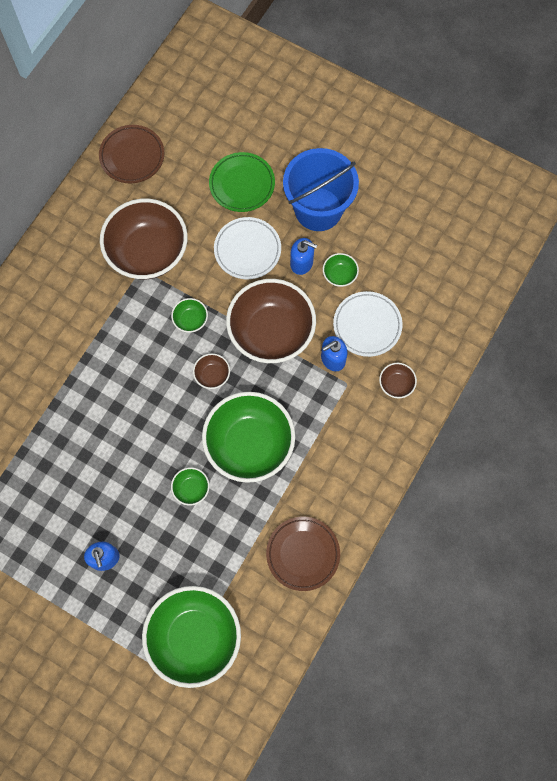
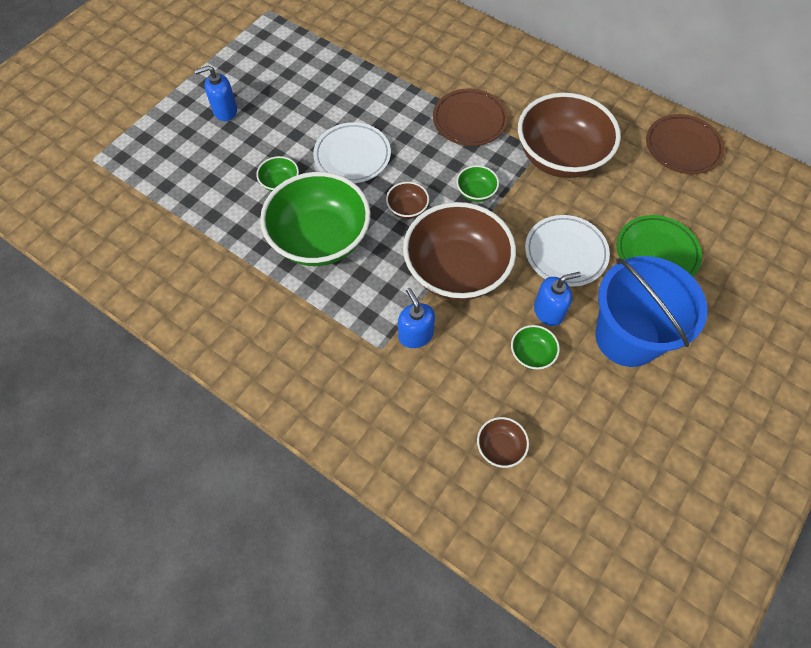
camera: 95 degrees right, 10 degrees down
green bowl [142,586,241,688] -> none
brown plate [266,517,340,591] -> brown plate moved to [433,88,508,146]
blue soap dispenser [290,238,317,275] -> blue soap dispenser turned 135 degrees counterclockwise [534,272,581,326]
white plate [333,291,403,357] -> white plate moved to [313,122,391,183]
brown bowl [379,363,417,398] -> brown bowl moved to [477,417,529,468]

